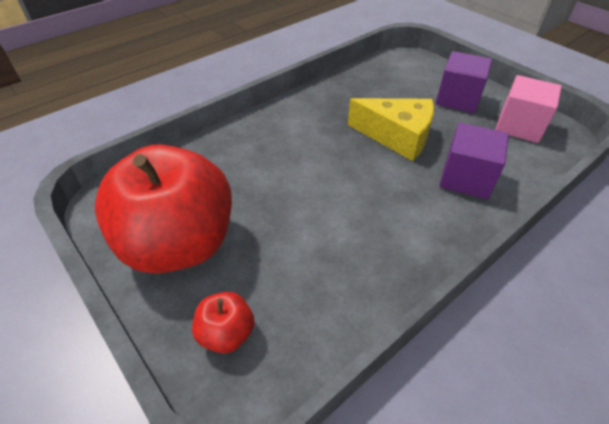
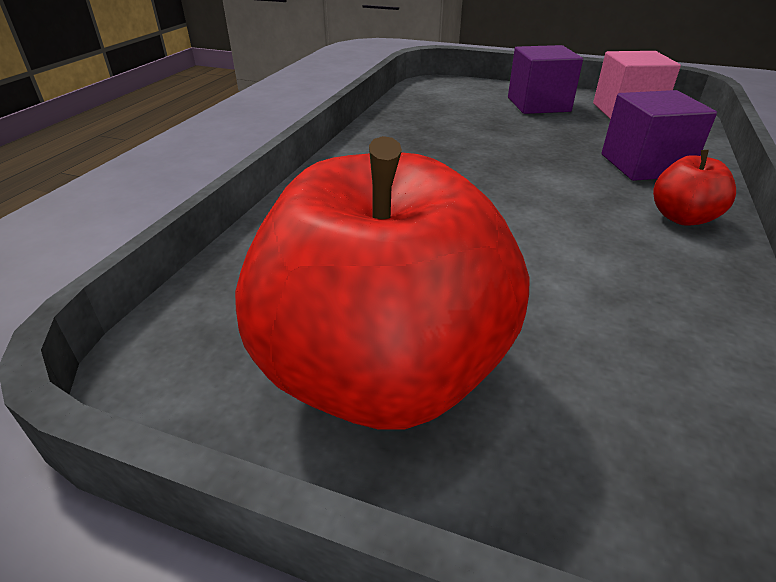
camera: 30 degrees left, 10 degrees down
red apple [192,292,254,354] -> red apple moved to [653,150,736,226]
yellow cheese [348,98,434,161] -> none

